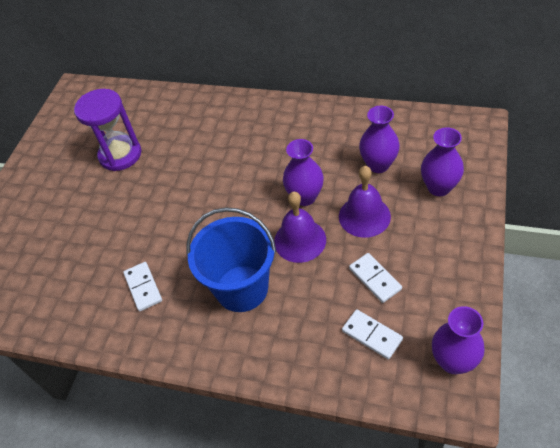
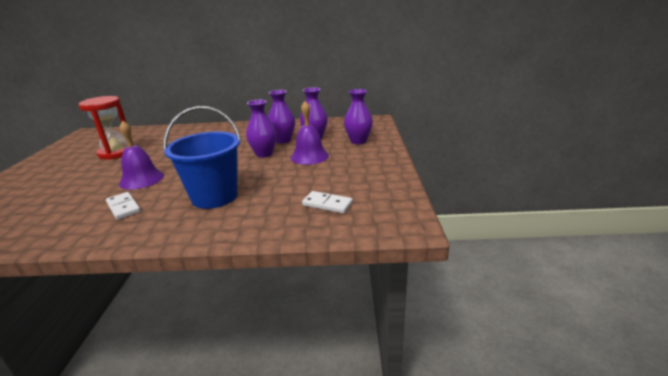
camera: 20 degrees left, 25 degrees down
purple hourglass [74,89,141,171] -> red hourglass [79,96,134,160]
purple bell [274,192,326,263] -> purple bell moved to [119,121,164,190]
white domino [349,253,402,303] -> none
purple vase [432,306,485,374] -> purple vase moved to [268,90,295,143]

